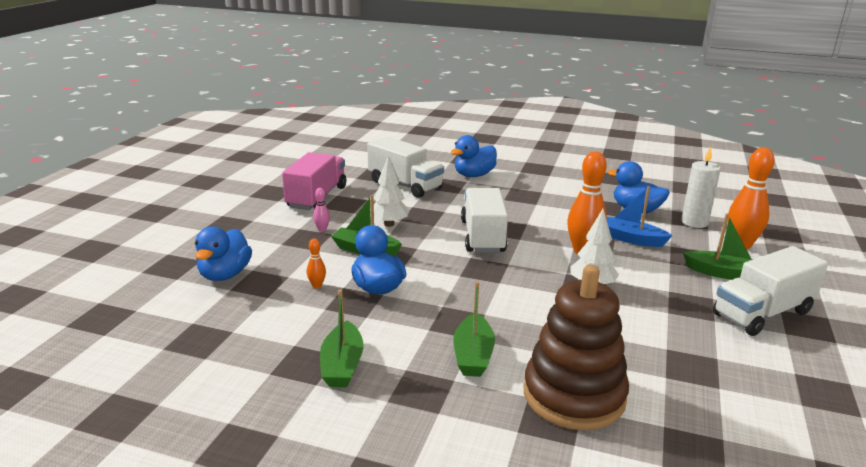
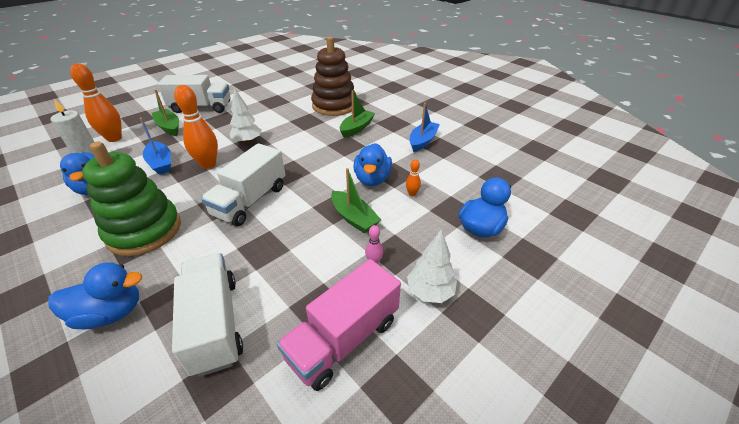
camera: 150 degrees left, 15 degrees up
green boat [320,290,364,387] -> blue boat [410,103,440,152]
white tree [370,155,409,227] -> white tree moved to [407,230,457,303]
none -> green stacking toy [82,141,181,256]

